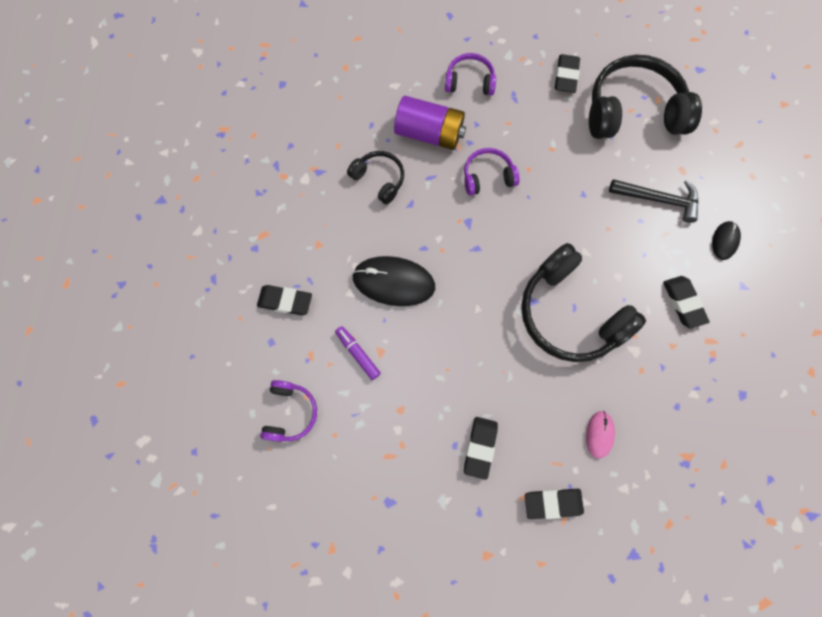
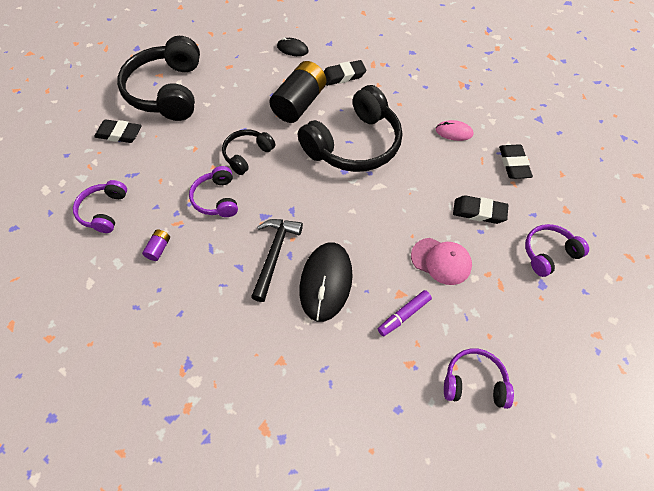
camera: 90 degrees left, 15 degrees down
black eraser [257,285,312,315] -> none
black headphones [347,151,404,204] -> black headphones moved to [222,129,275,175]
purple battery [394,96,466,150] -> purple battery [142,229,170,261], size x0.42
black hammer [609,179,698,223] -> black hammer moved to [251,219,303,302]
none -> black battery [269,61,326,123]
none -> pink cap [411,238,472,285]
none -> purple headphones [525,224,589,277]

